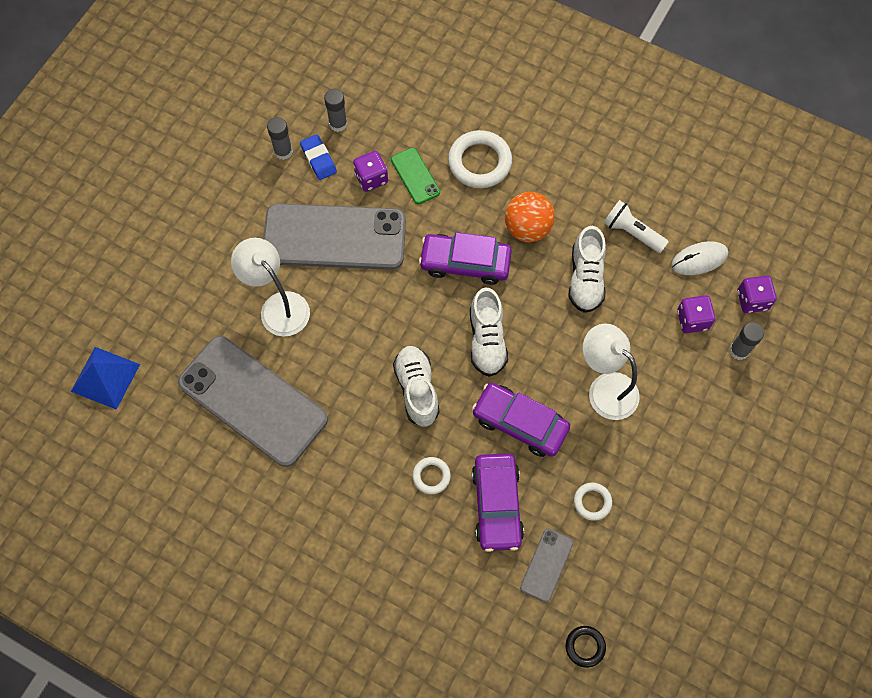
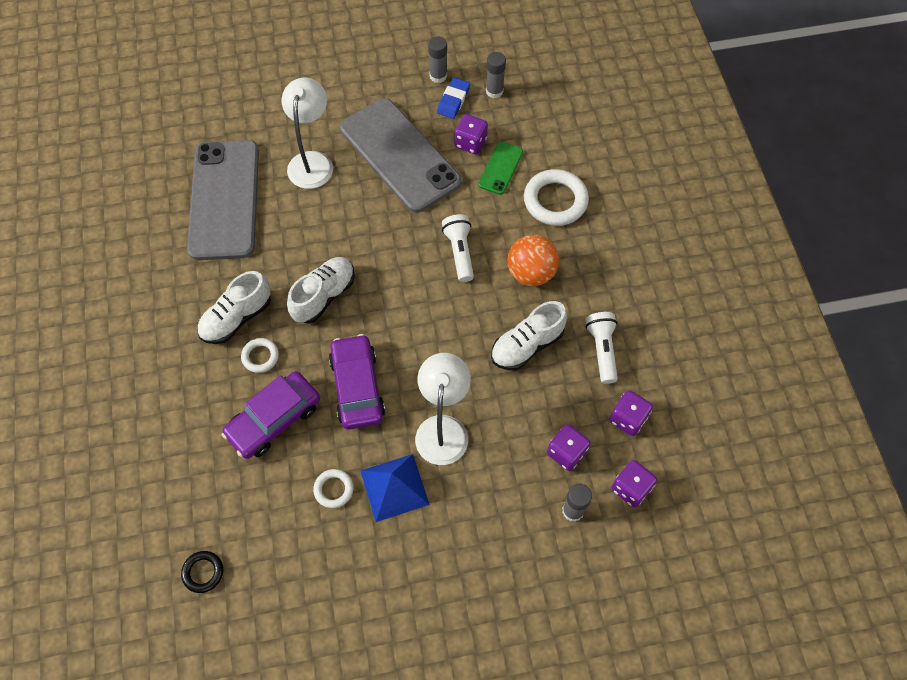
camera: 50 degrees right, 5 degrees down
blue pyramid [71,347,140,410] -> blue pyramid moved to [360,454,430,522]
purple car [419,232,512,285] -> white flashlight [442,214,474,282]
white shoe [470,287,508,377] -> white shoe moved to [197,271,271,344]
grey phone [520,528,574,602] -> none
white mouse [671,241,728,275] -> purple dice [609,390,653,436]

